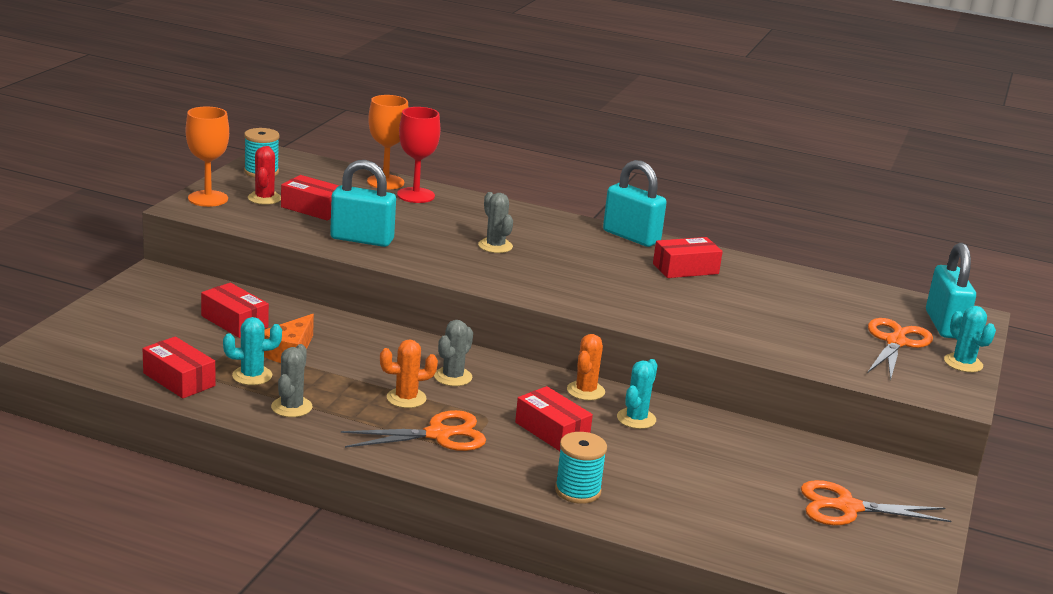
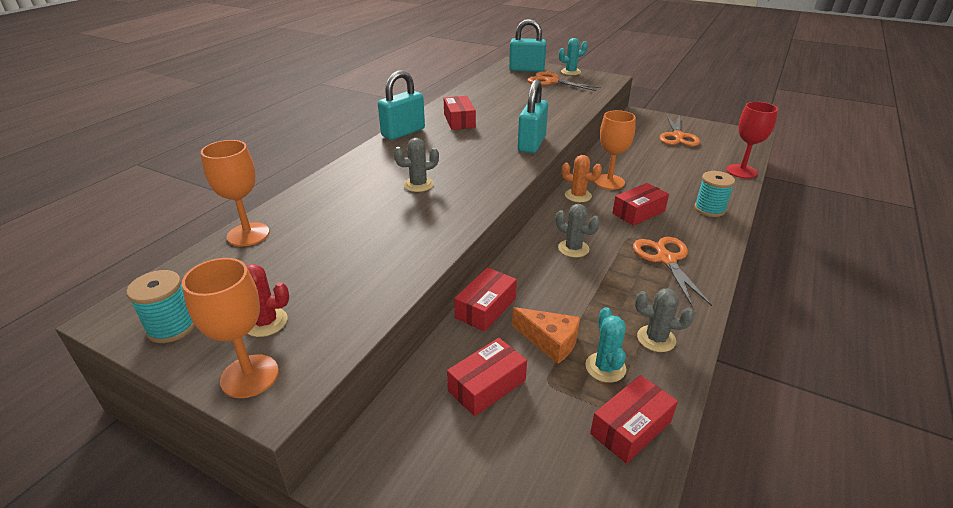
camera: 80 degrees left, 10 degrees up
red box [281,175,339,220] -> red box moved to [454,267,517,332]
turquoise padlock [330,160,396,247] -> turquoise padlock moved to [518,79,548,153]
orange cactus [380,339,438,408] -> none
red goblet [397,107,440,203] -> red goblet moved to [726,102,778,179]
turquoise cactus [617,359,658,429] -> orange goblet [594,110,636,190]

